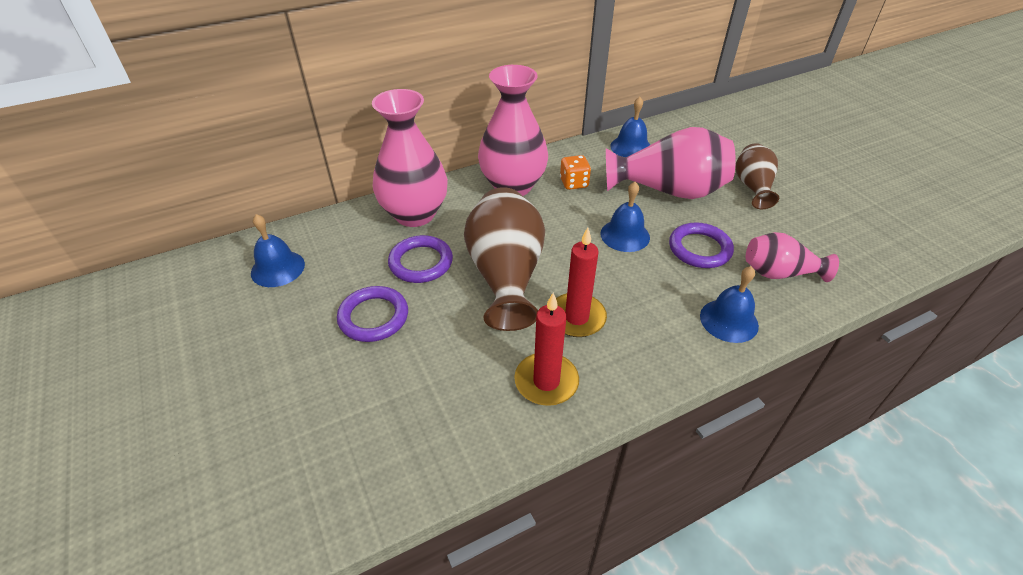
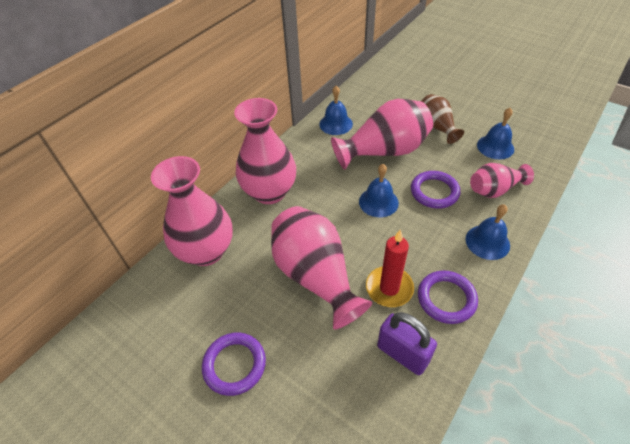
camera: 25 degrees left, 5 degrees up
blue bell [251,214,305,287] -> blue bell moved to [477,108,514,159]
purple ring [388,235,453,283] -> purple ring moved to [418,270,478,324]
brown vase [464,187,545,331] -> pink vase [271,206,372,329]
red candle [514,293,579,406] -> purple padlock [377,312,437,375]
orange dice [560,155,591,190] -> none

